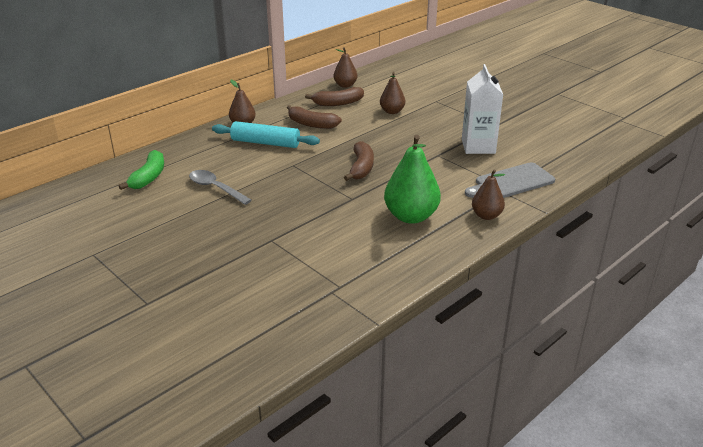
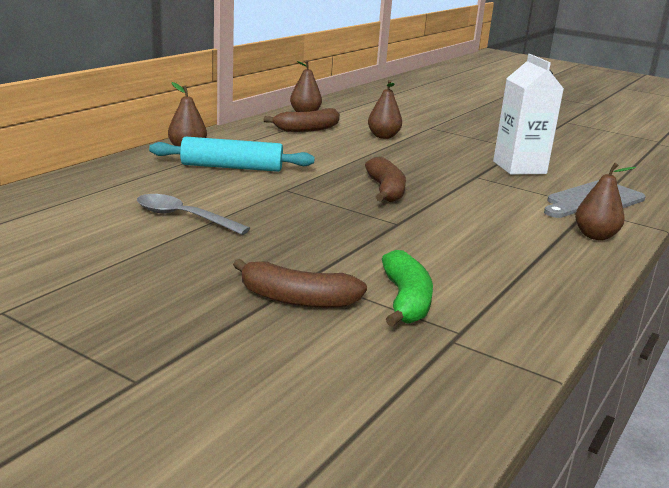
camera: 15 degrees left, 10 degrees down
green banana [119,150,164,190] -> green banana moved to [382,250,433,327]
brown banana [287,105,342,129] -> brown banana moved to [233,259,367,308]
green pear [384,135,441,224] -> none

